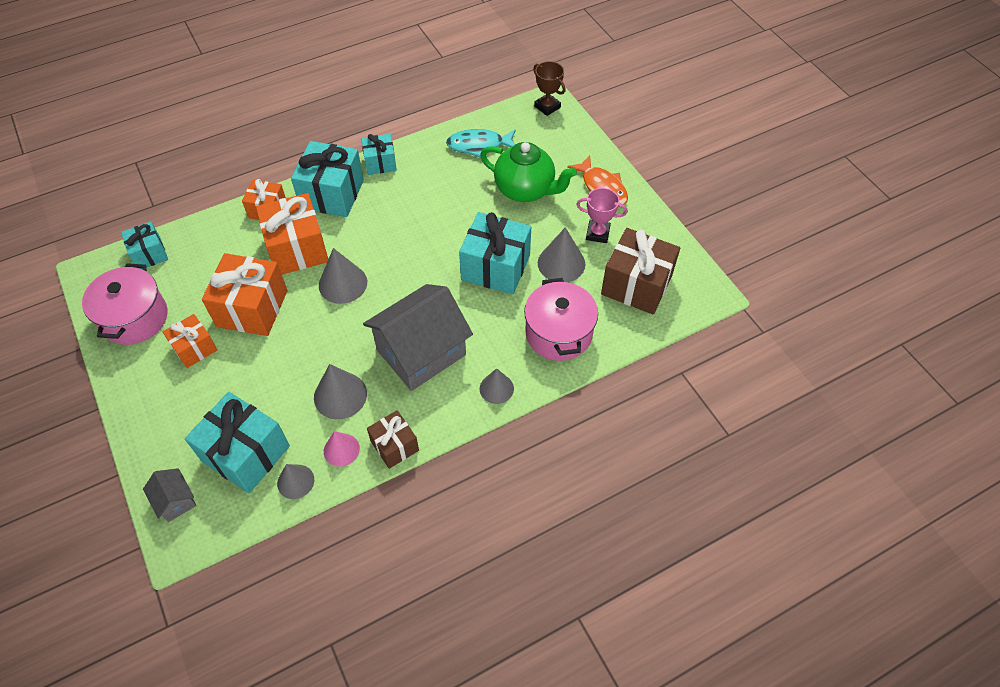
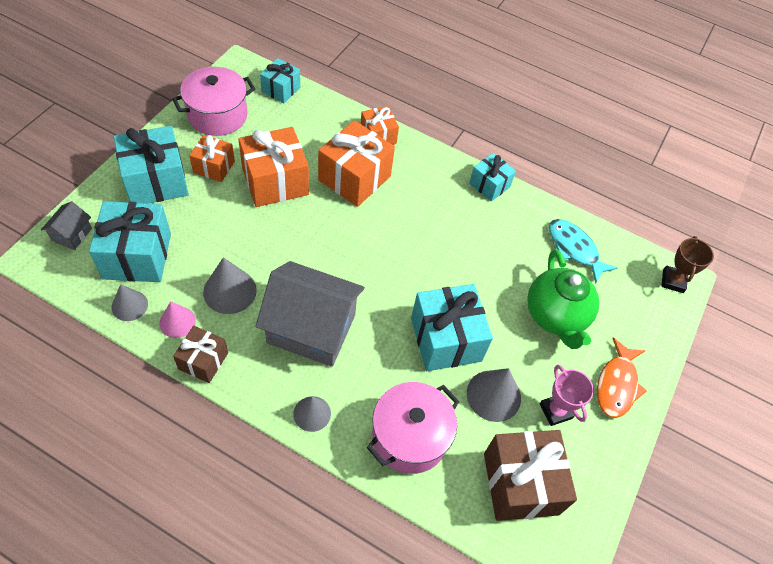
camera: 50 degrees right, 0 degrees up
turquoise gift [291,141,364,217] -> turquoise gift moved to [114,126,189,204]
grey cone [319,248,367,304] -> none

